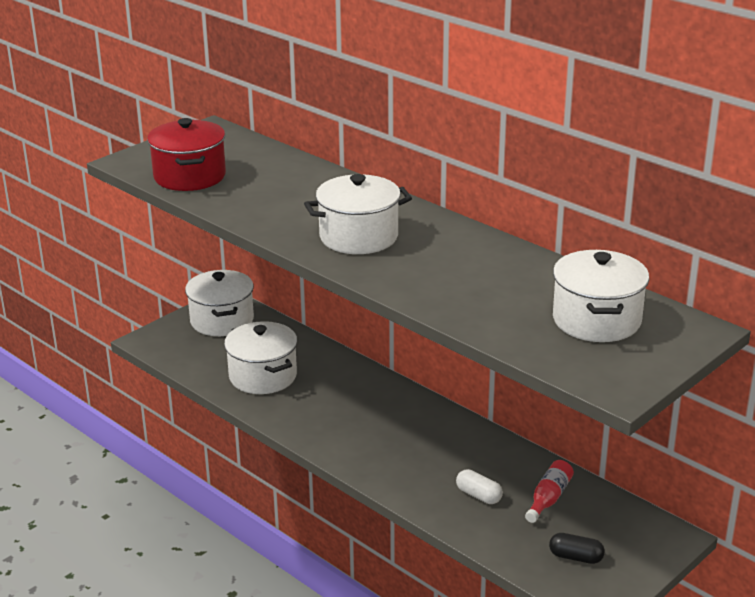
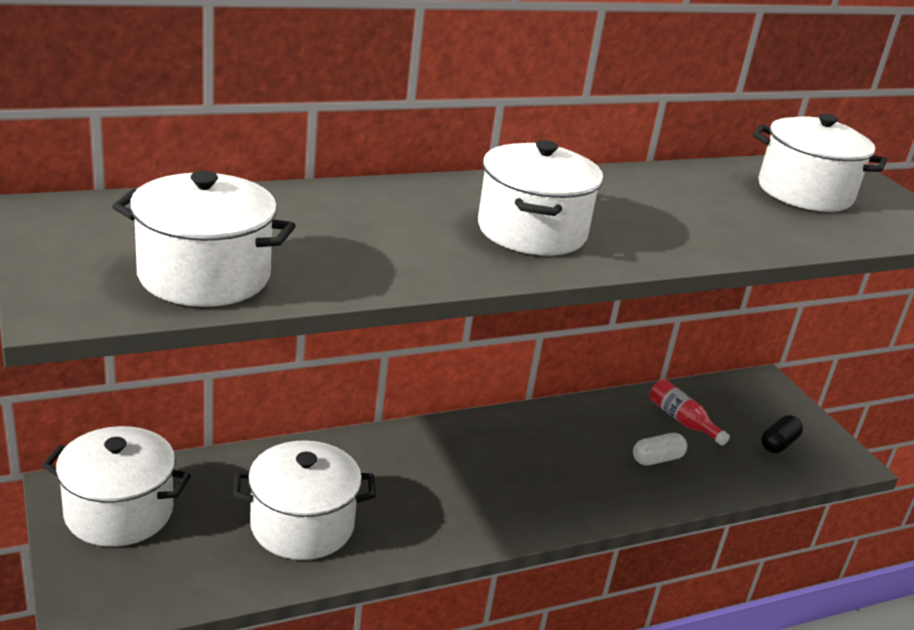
camera: 70 degrees left, 0 degrees up
red pot [147,118,226,191] -> white pot [112,171,296,307]

